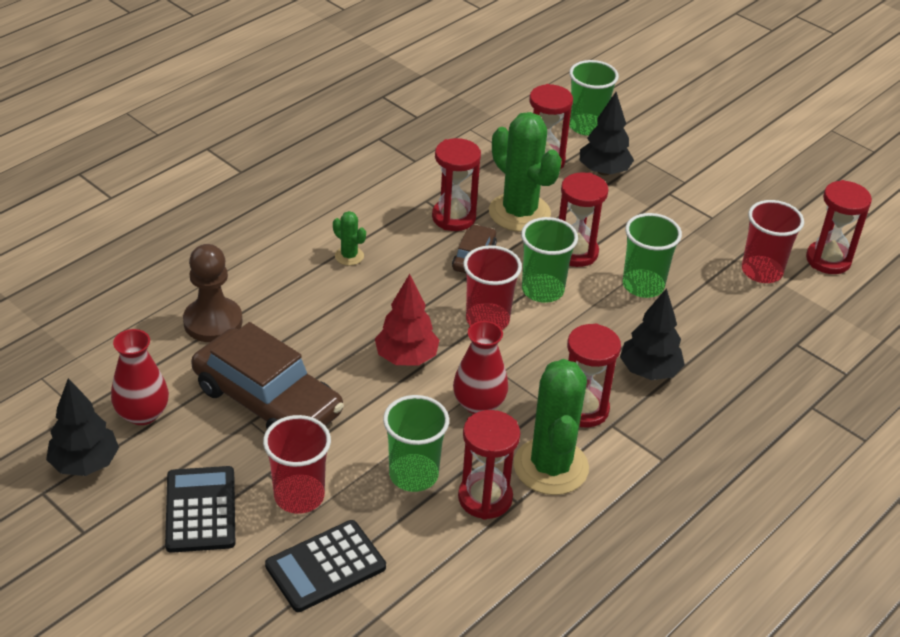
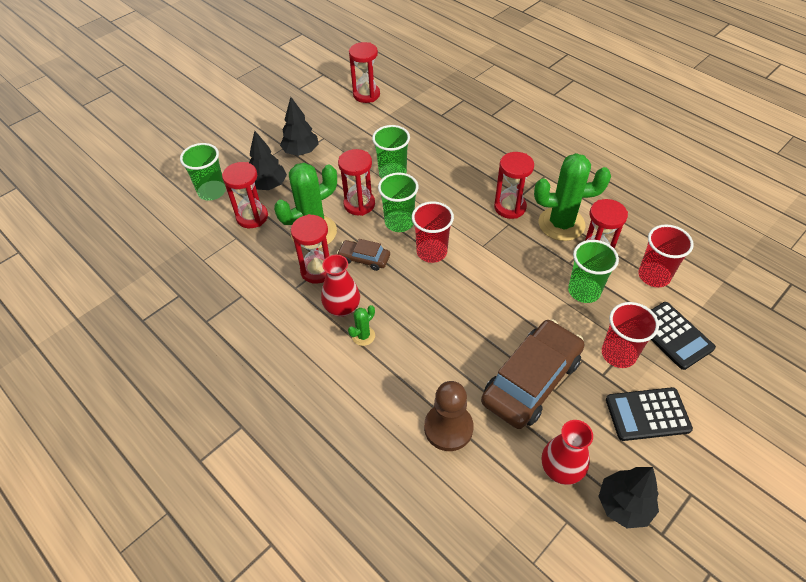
camera: 85 degrees left, 10 degrees up
red tree [375,274,439,366] -> none
red vase [453,321,508,414] -> red vase moved to [321,254,360,317]
black tree [620,288,685,380] -> black tree moved to [280,97,319,156]
red cup [742,200,804,283] -> red cup moved to [638,224,694,287]

